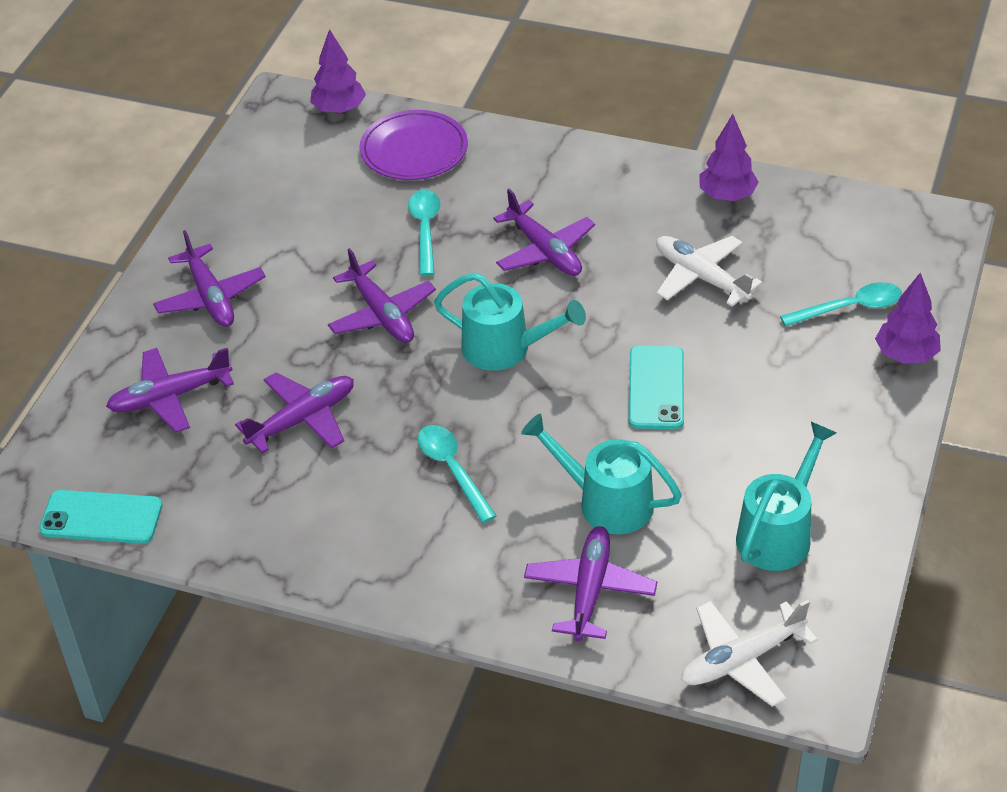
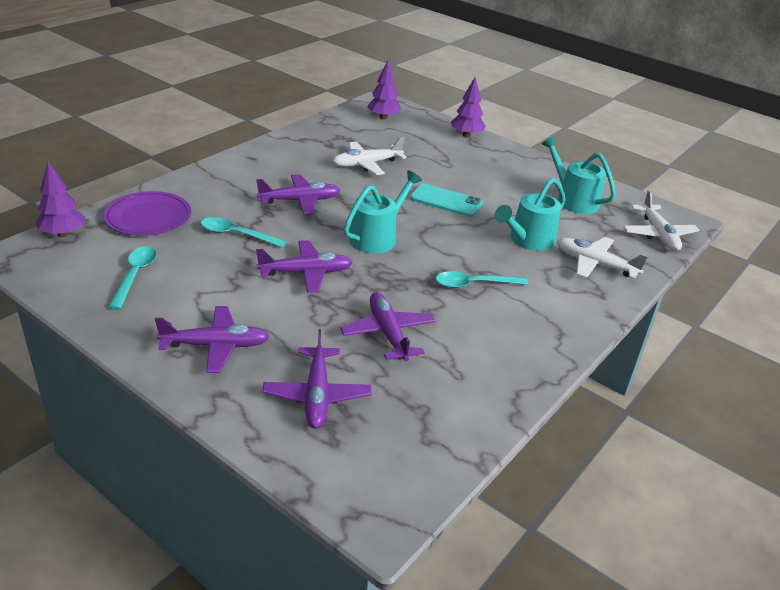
camera: 75 degrees left, 10 degrees down
turquoise phone [39,490,162,544] -> none
purple plane [524,526,657,642] -> white plane [557,237,648,279]
purple tree [699,114,759,201] -> purple tree moved to [367,60,401,119]
turquoise spoon [780,282,902,327] -> turquoise spoon moved to [109,246,157,310]

